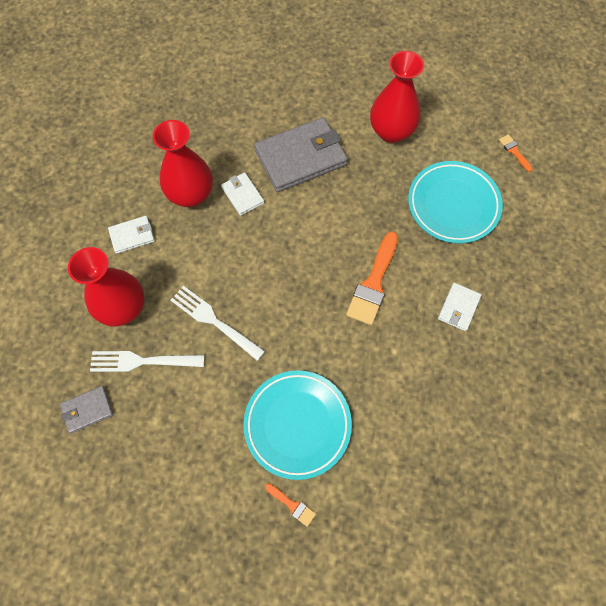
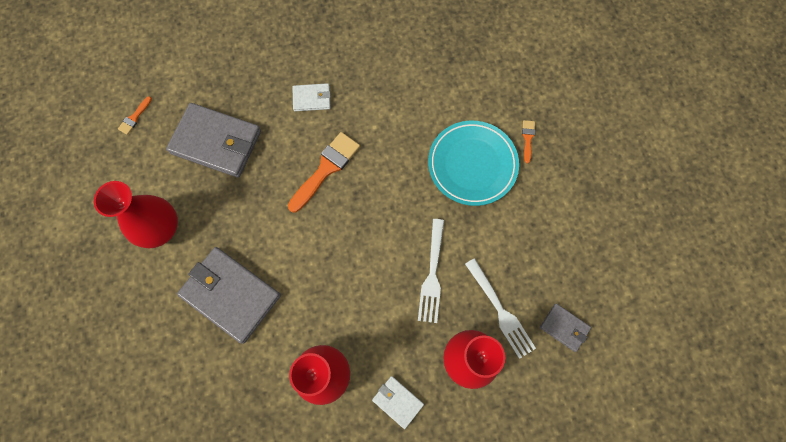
camera: 120 degrees left, 5 degrees up
white wallet [221,172,264,216] -> none
orange brush [346,231,398,325] -> orange brush turned 45 degrees counterclockwise [288,132,360,213]
turquoise plate [408,161,503,244] -> grey wallet [166,103,261,178]

